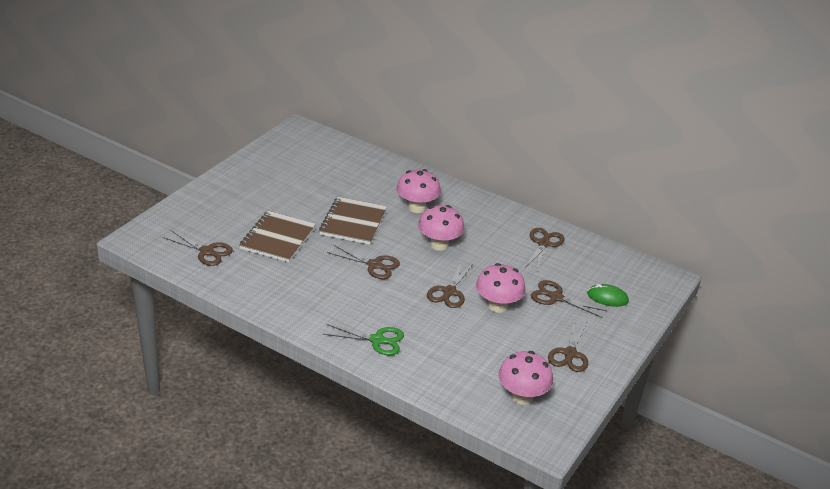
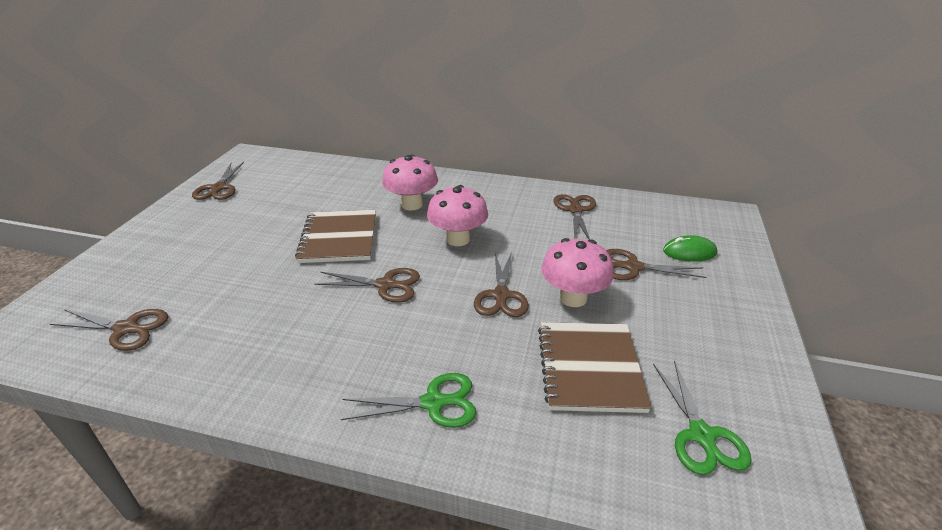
camera: 15 degrees left, 0 degrees up
brown notebook [239,211,316,262] -> brown notebook moved to [538,322,651,413]
pink mushroom [498,351,553,405] -> green scissors [653,360,752,475]
brown scissors [548,321,588,372] -> brown scissors moved to [192,162,244,200]

